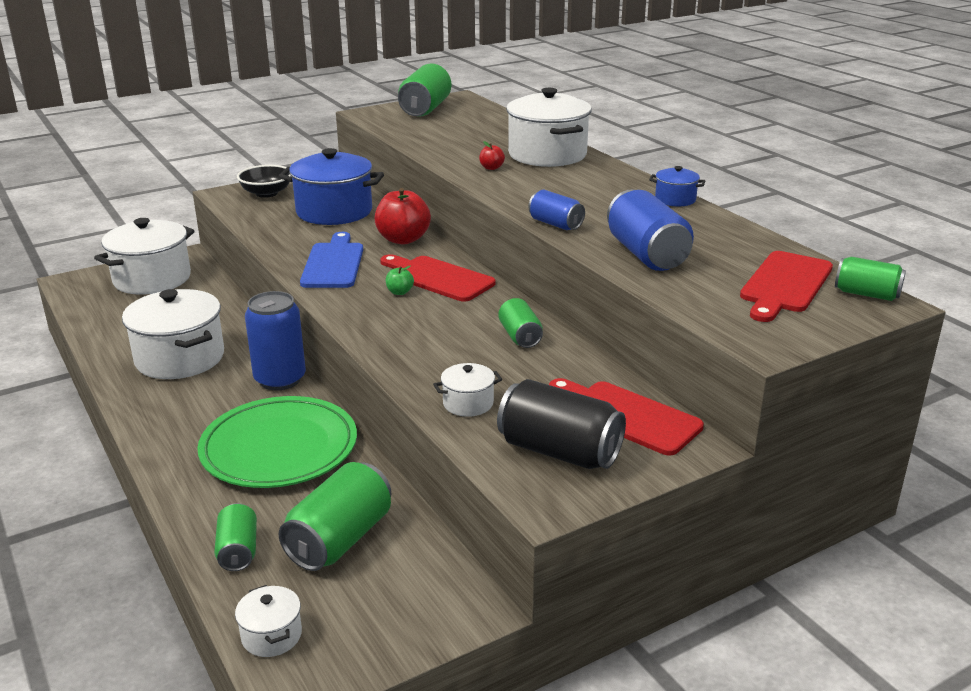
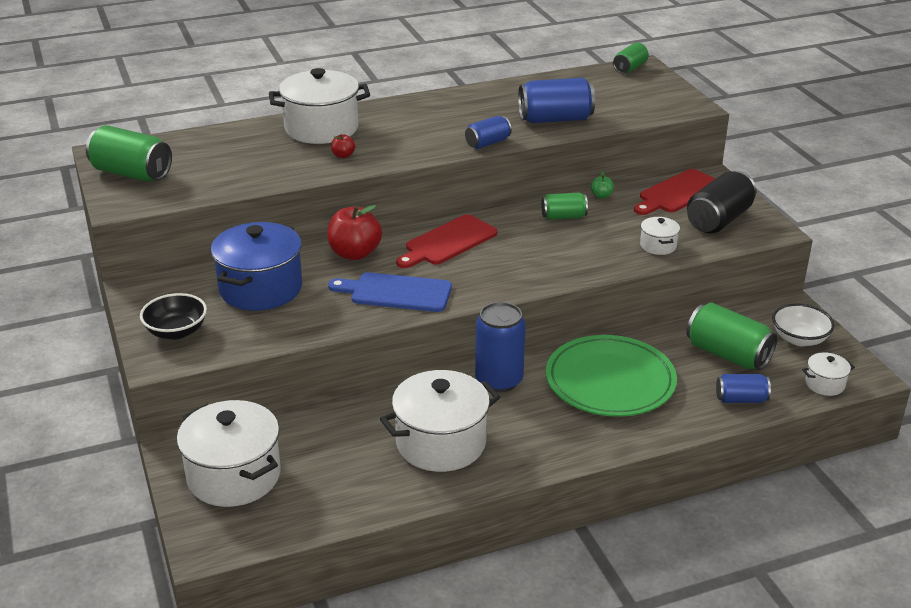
camera: 80 degrees left, 5 degrees up
green can [214,503,257,571] -> blue can [716,374,771,403]
green apple [386,266,414,295] -> green apple moved to [591,171,614,199]
blue pot [649,166,705,206] -> none
red cutting board [740,251,833,322] -> none
none -> white bowl [772,304,835,346]

